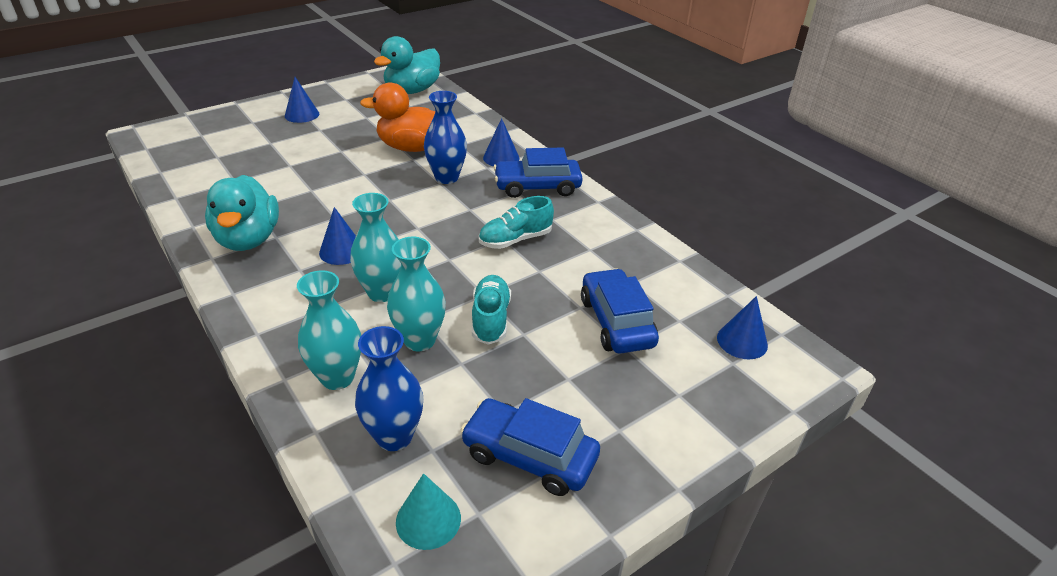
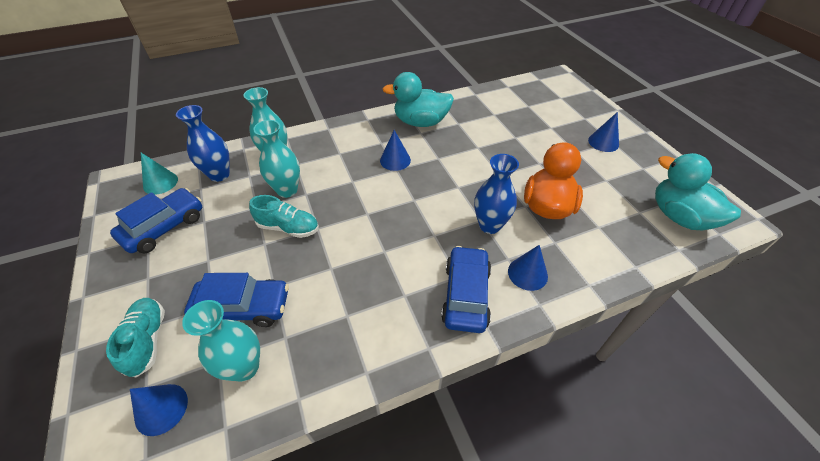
camera: 105 degrees right, 10 degrees up
turquoise vase [350,193,402,302] -> turquoise vase moved to [182,300,260,382]
turquoise shoe [479,196,554,249] -> turquoise shoe moved to [106,298,165,378]

